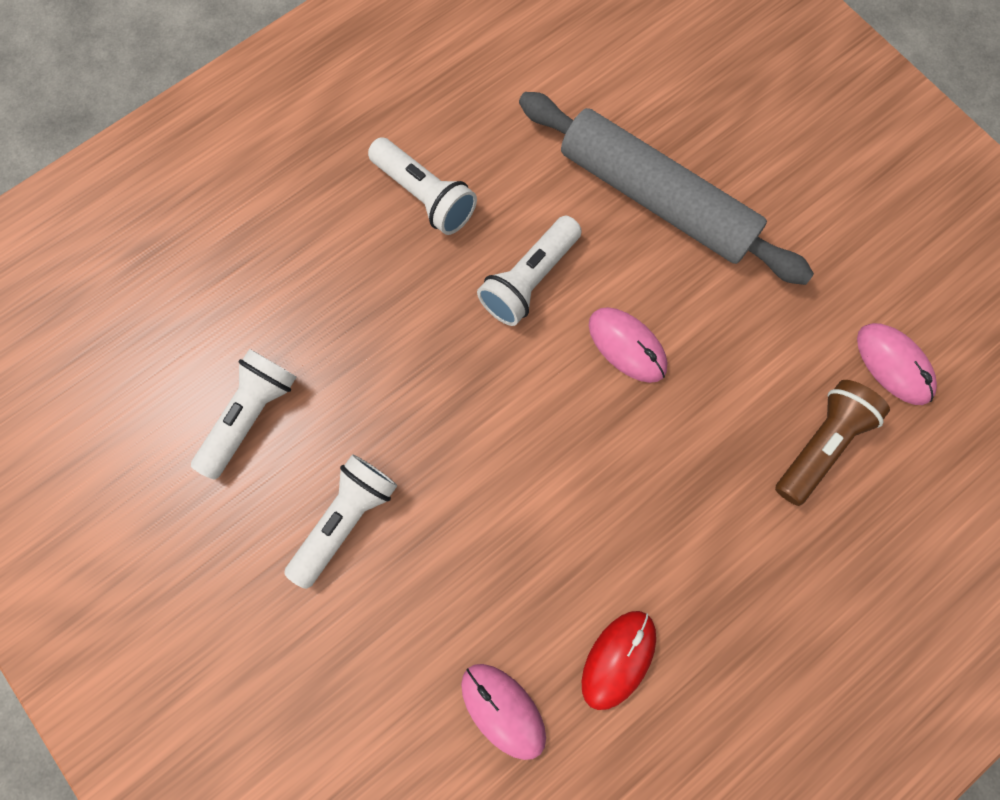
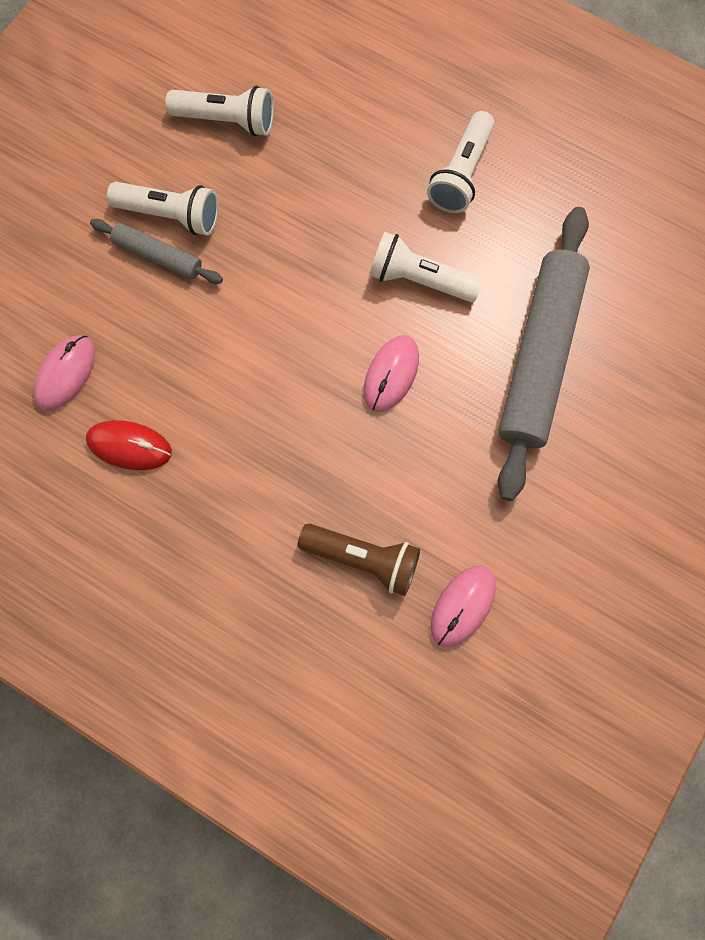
camera: 70 degrees right, 0 degrees up
none -> grey rolling pin [90,219,223,284]

